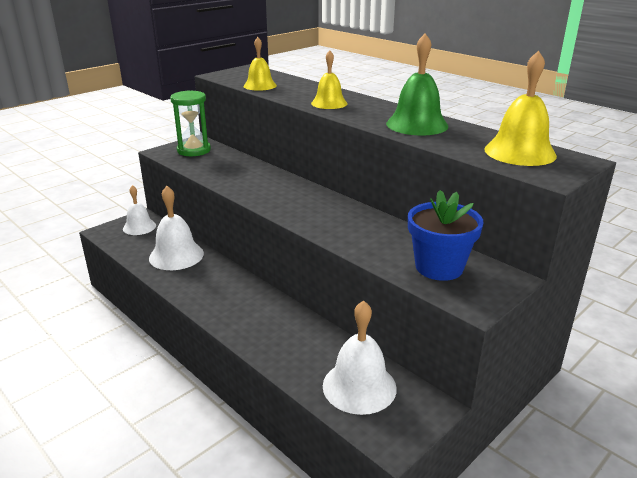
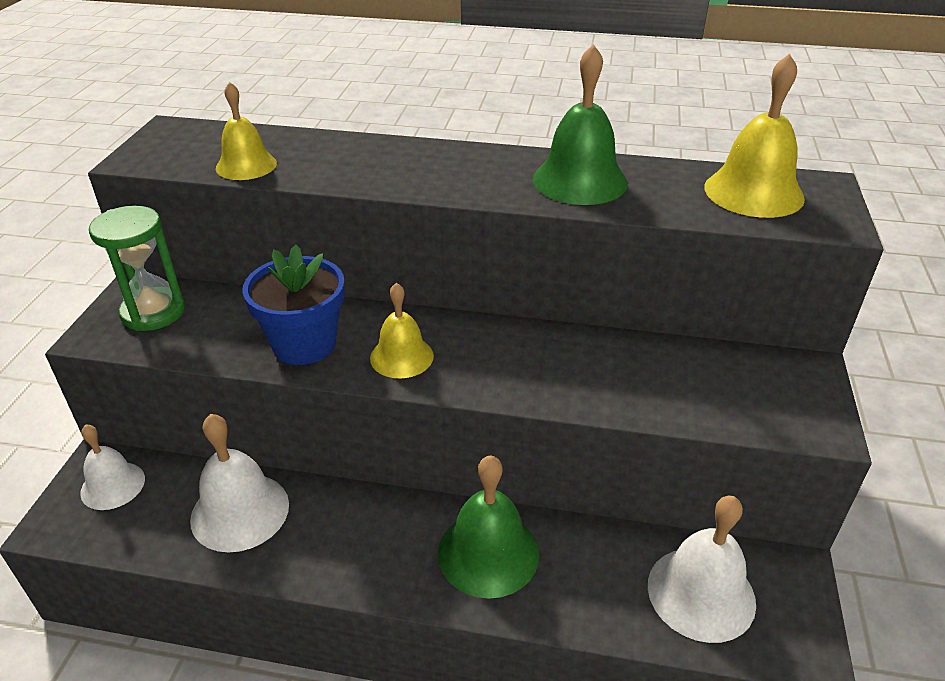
camera: 35 degrees left, 10 degrees up
yellow bell [311,50,347,109] -> yellow bell moved to [370,283,434,379]
blue flower pot [408,190,484,281] -> blue flower pot moved to [242,245,345,365]
none -> green bell [438,455,539,599]

